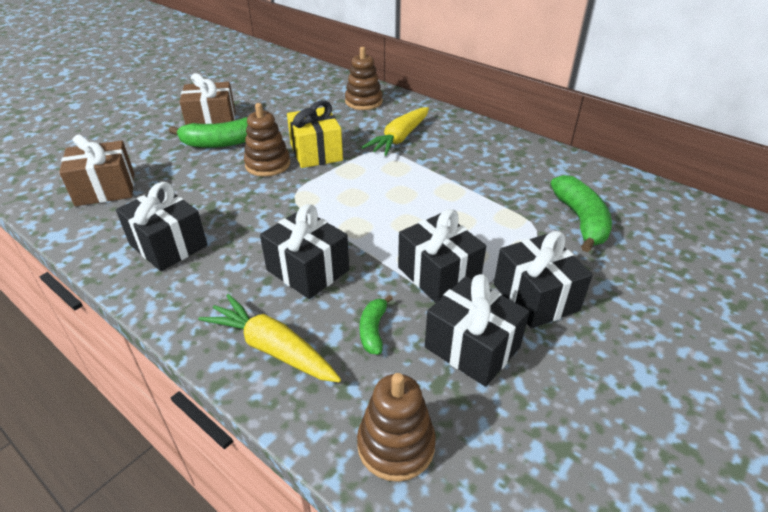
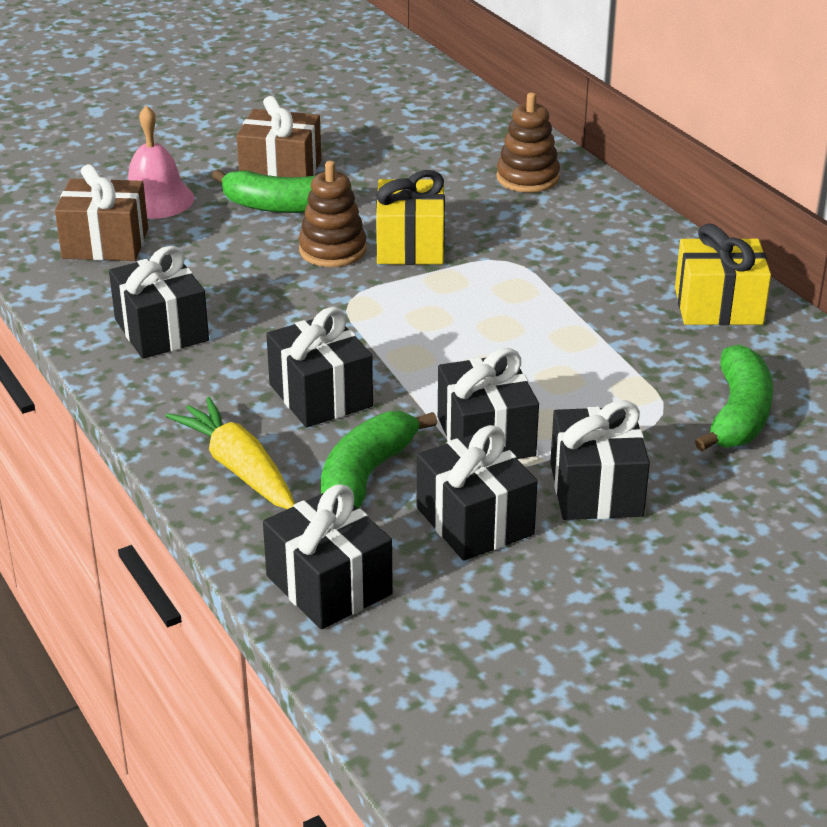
camera: 20 degrees right, 5 degrees down
brown stacking toy [357,373,436,482] -> black gift [263,484,393,629]
green banana [360,295,393,355] -> green banana [321,411,438,509], size x1.84
yellow carrot [362,107,429,156] -> none
none -> pink bell [128,105,194,219]
none -> yellow gift [675,223,771,325]

